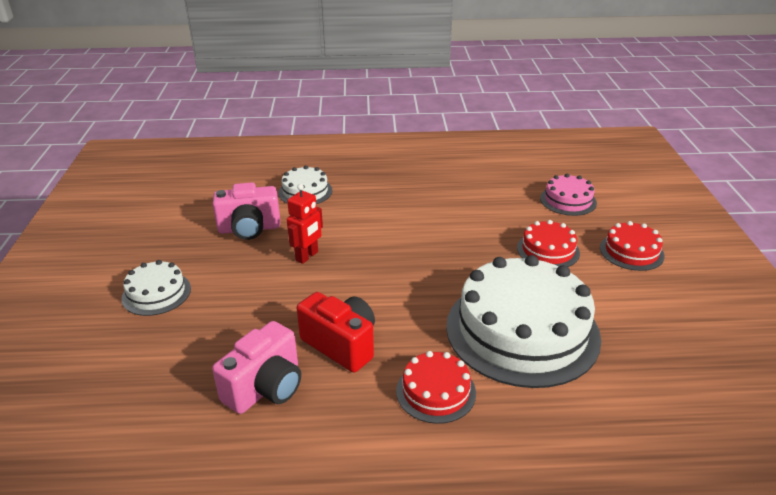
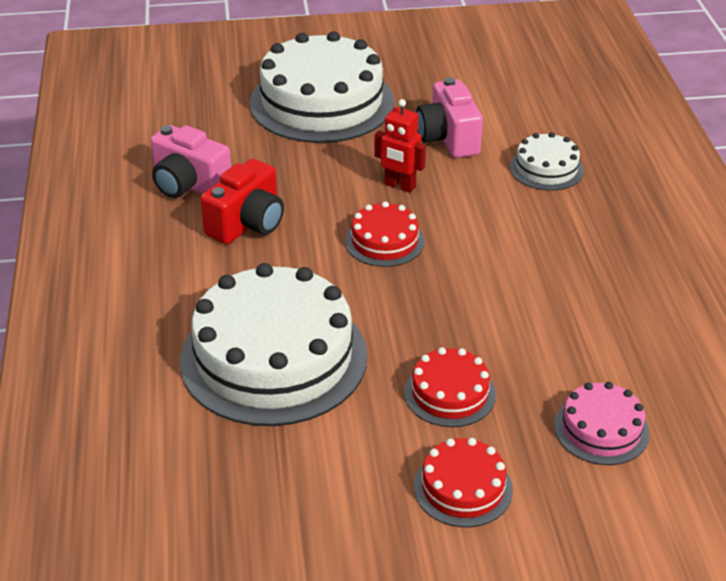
camera: 85 degrees right, 5 degrees up
white cake [121,260,191,316] -> white cake [250,31,394,143], size x2.11
red cake [396,351,476,424] -> red cake moved to [345,201,425,267]

